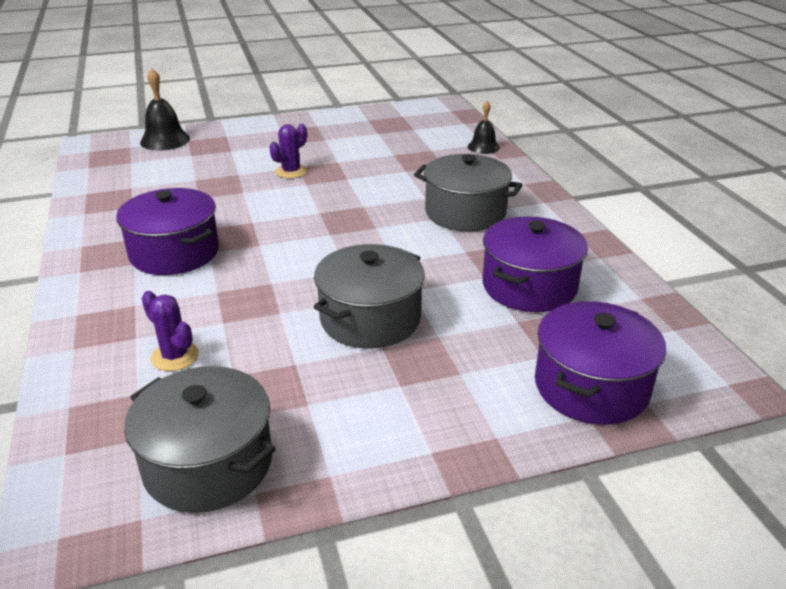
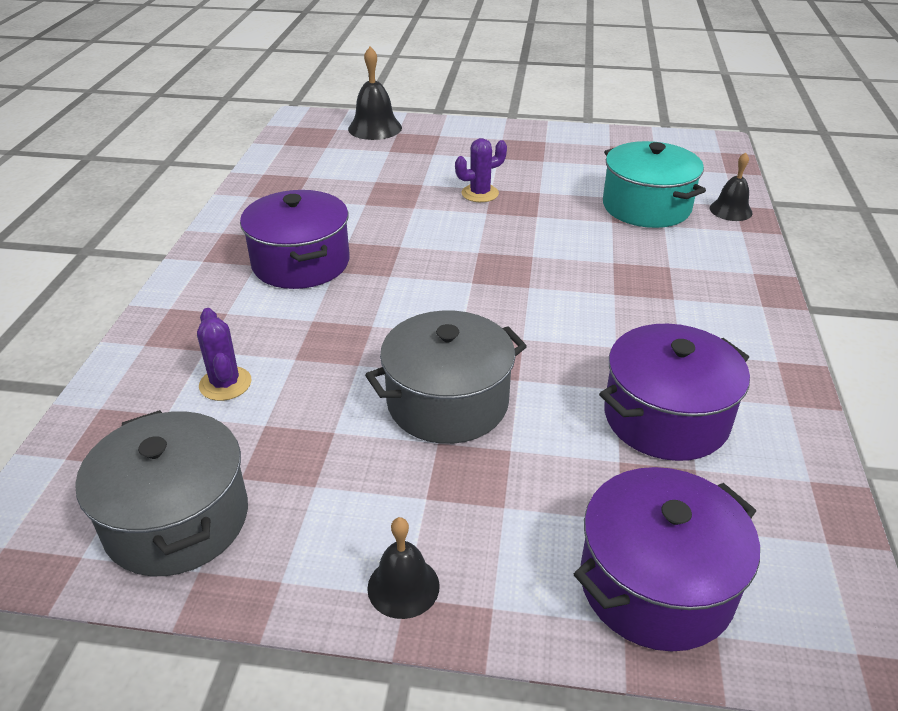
camera: 25 degrees right, 5 degrees up
grey pot [414,154,522,231] -> none
none -> black bell [367,517,440,619]
none -> turquoise pot [603,141,706,228]

